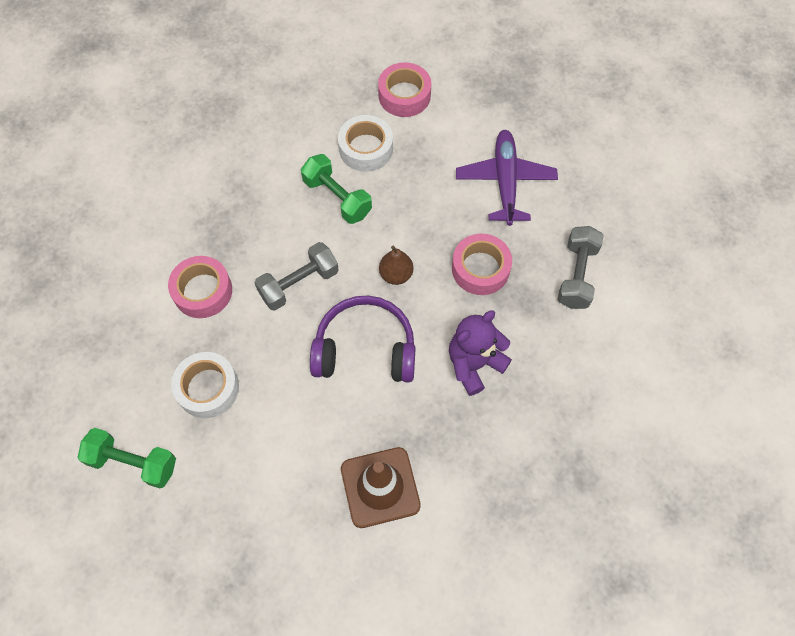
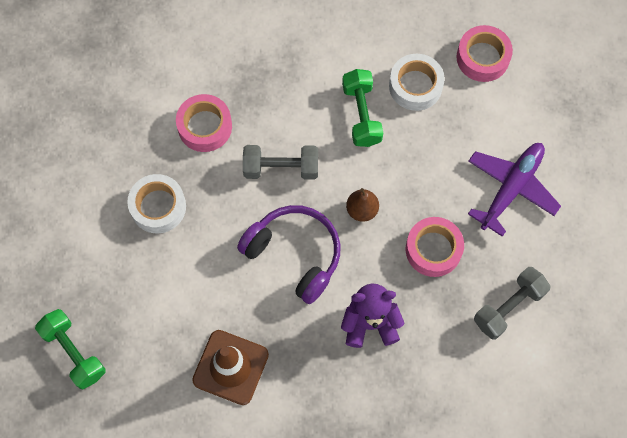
camera: 35 degrees right, 5 degrees up
green dumbbell [77,428,176,488] -> green dumbbell moved to [35,309,106,389]

